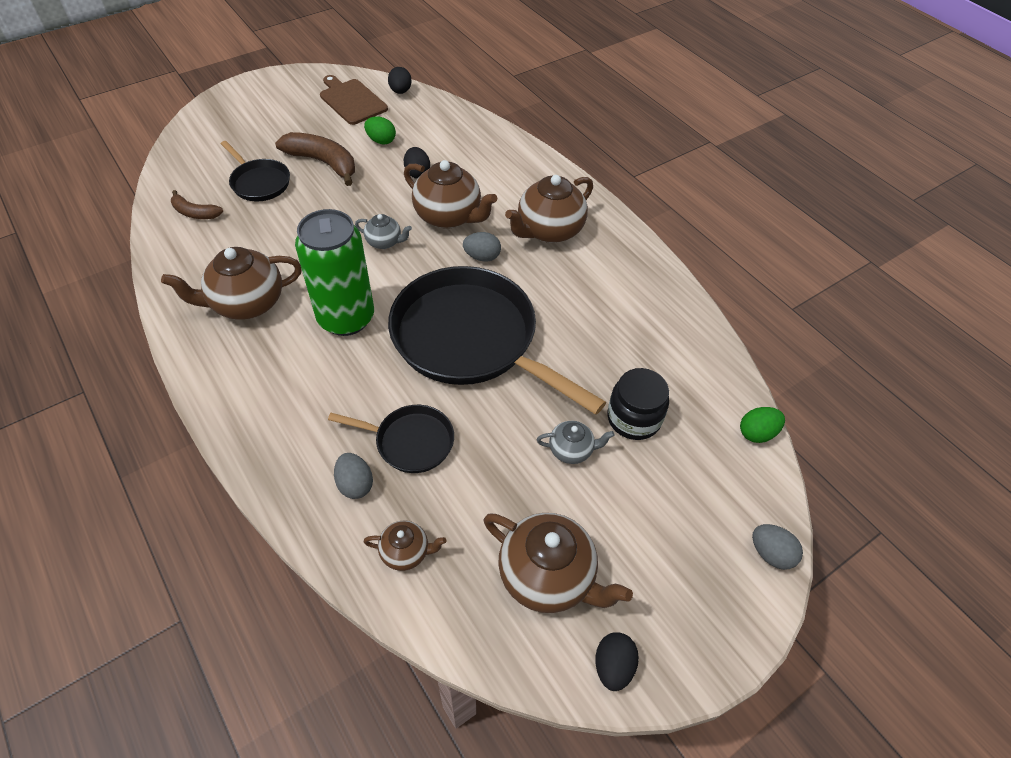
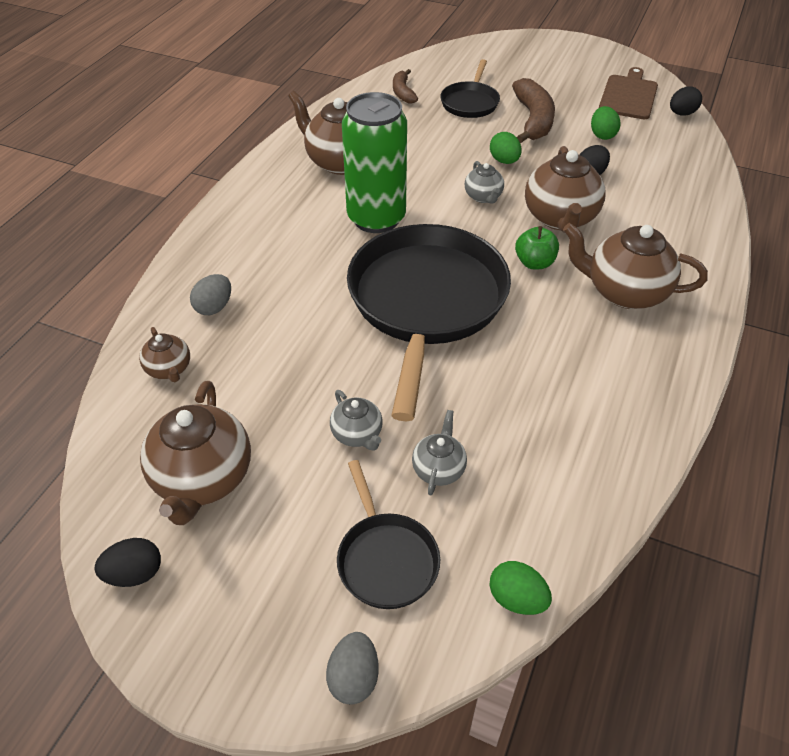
camera: 60 degrees right, 5 degrees down
black pan [328,405,454,473] -> black pan moved to [337,460,440,609]
grey egg [463,232,501,262] -> green apple [515,226,559,269]
black jar [607,368,669,440] -> grey teapot [412,410,467,495]
none -> green egg [490,132,522,164]

